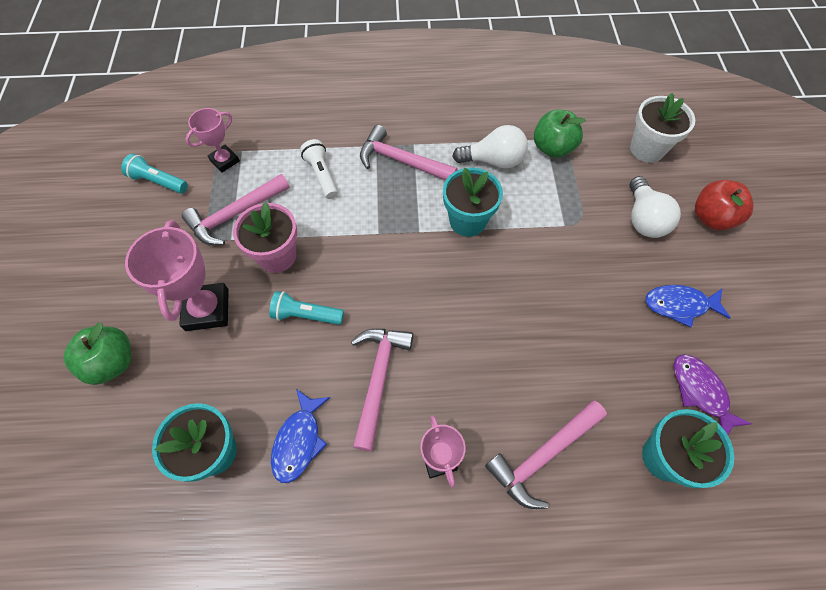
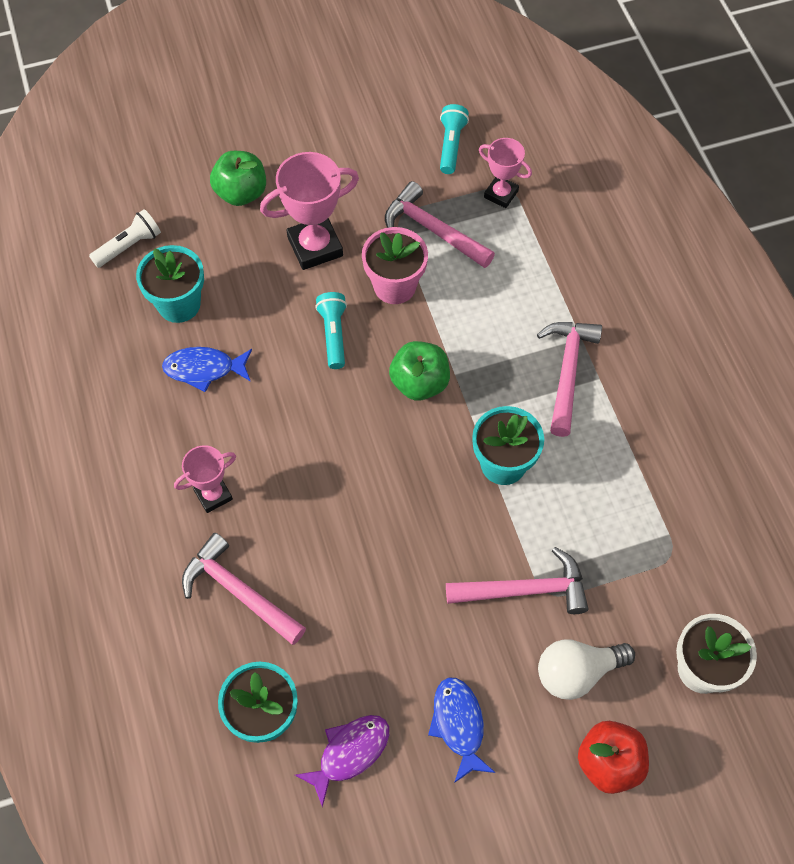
camera: 75 degrees right, 0 degrees up
white flashlight [300,139,338,199] -> white flashlight moved to [89,209,161,268]
pink hammer [351,329,413,451] -> pink hammer moved to [446,547,588,614]
white light bulb [452,125,528,168] -> none
green apple [534,109,586,158] -> green apple moved to [389,341,450,401]

